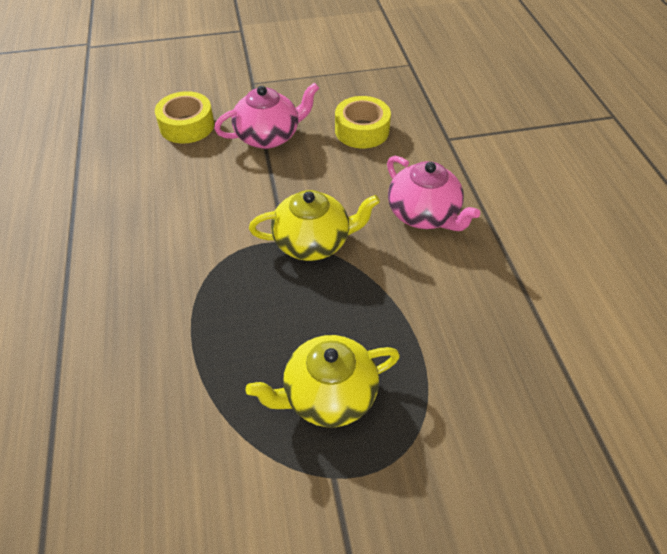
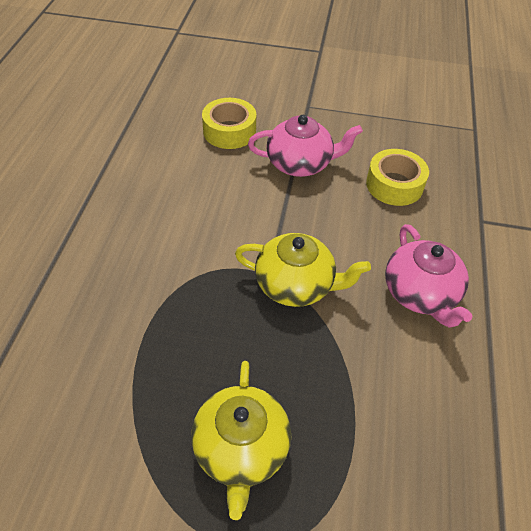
camera: 20 degrees right, 0 degrees up
yellow teapot [246,335,400,427] -> yellow teapot turned 90 degrees counterclockwise [191,361,291,520]

